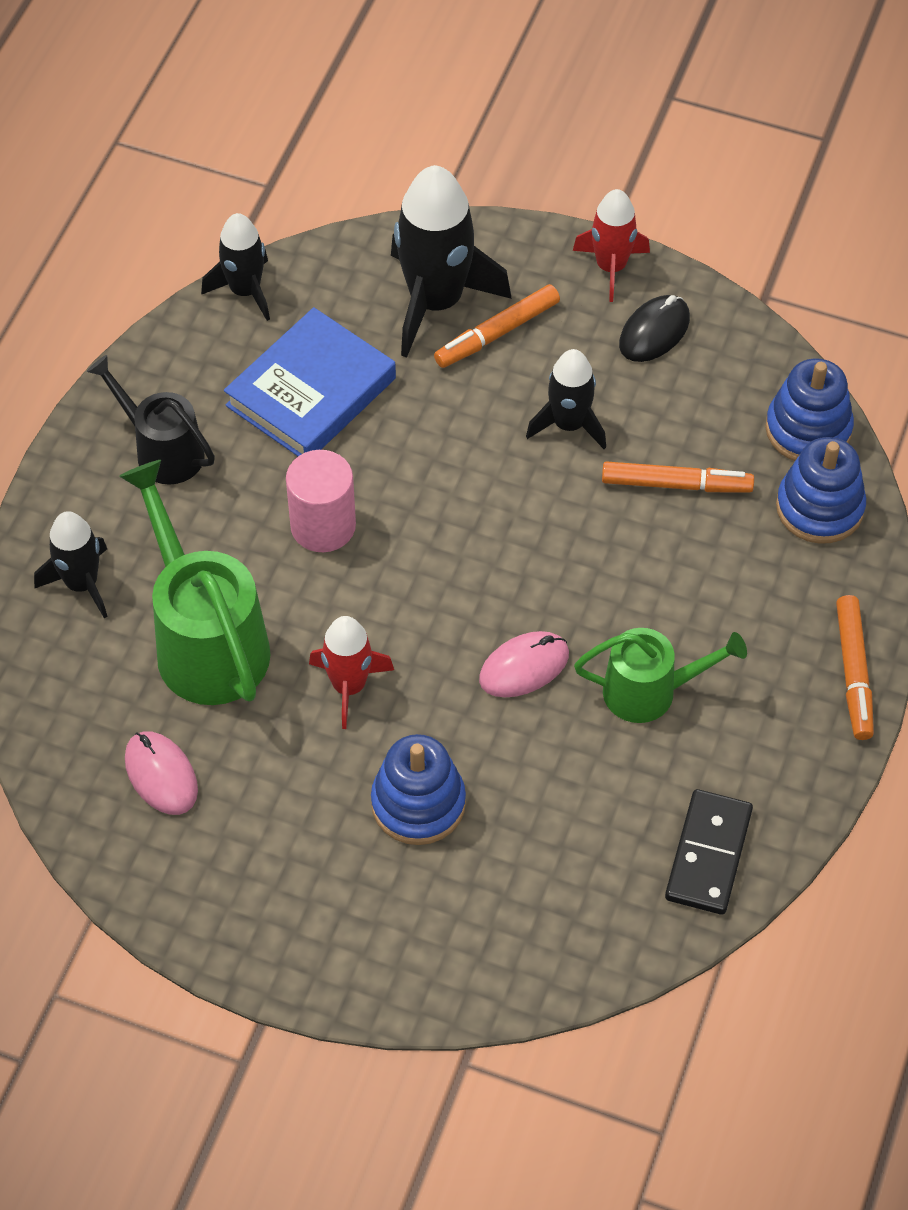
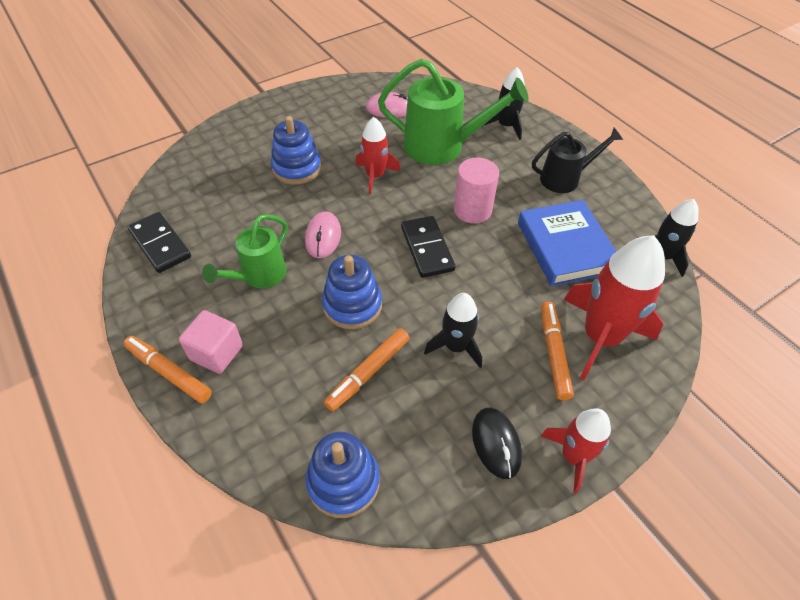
camera: 125 degrees right, 5 degrees down
black rocket [391,165,512,358] -> red rocket [564,235,665,380]
blue stacking toy [776,437,866,544] -> blue stacking toy moved to [322,255,382,329]
none -> pink cube [179,310,243,374]
none -> black domino [401,216,456,278]

